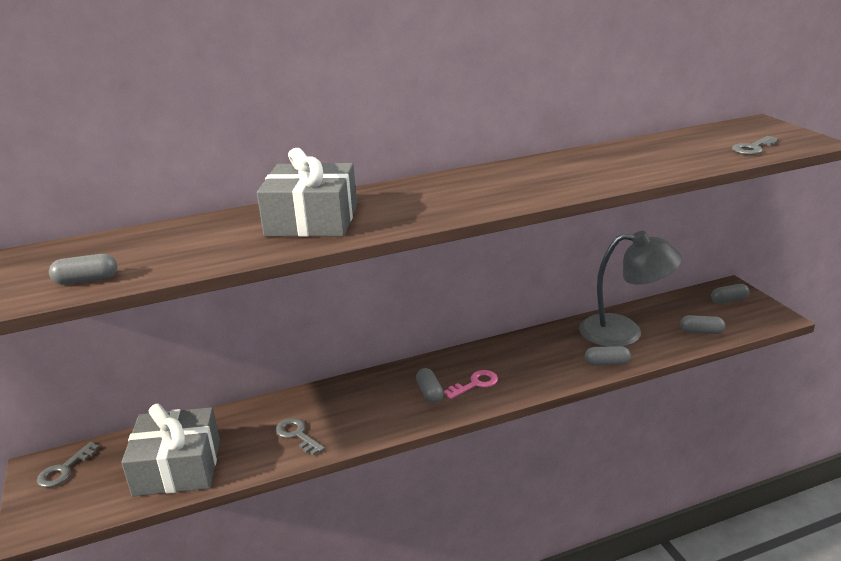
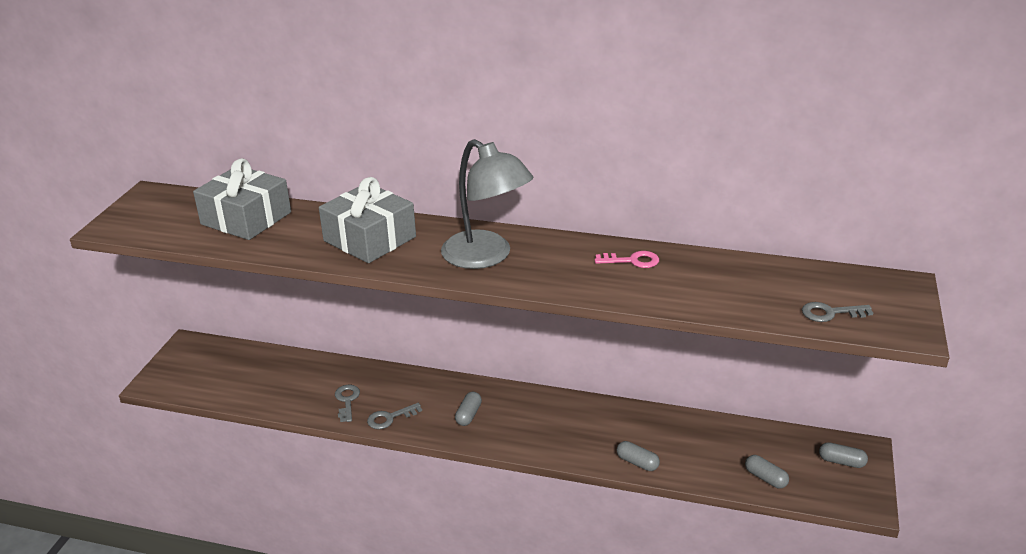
camera: 35 degrees right, 5 degrees up
grey key [37,441,100,488] -> grey key moved to [367,403,422,429]
grey capsule [49,254,117,285] -> none
grey gift [121,404,220,497] -> grey gift moved to [193,158,291,240]
pink key [444,370,498,399] -> pink key moved to [595,251,659,268]
grey lamp [579,231,682,347] -> grey lamp moved to [441,139,533,269]

